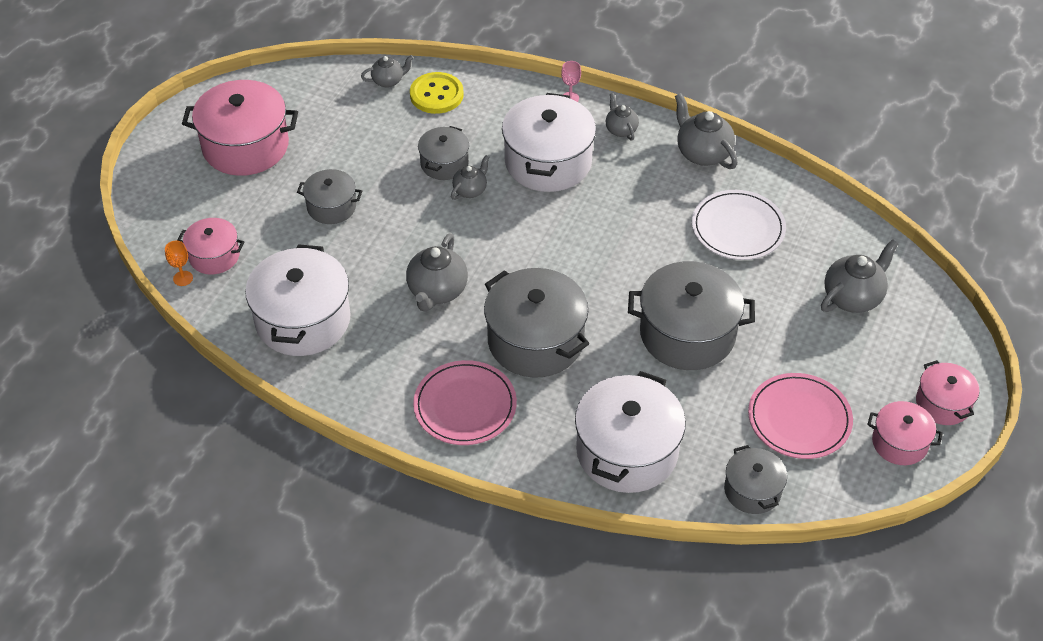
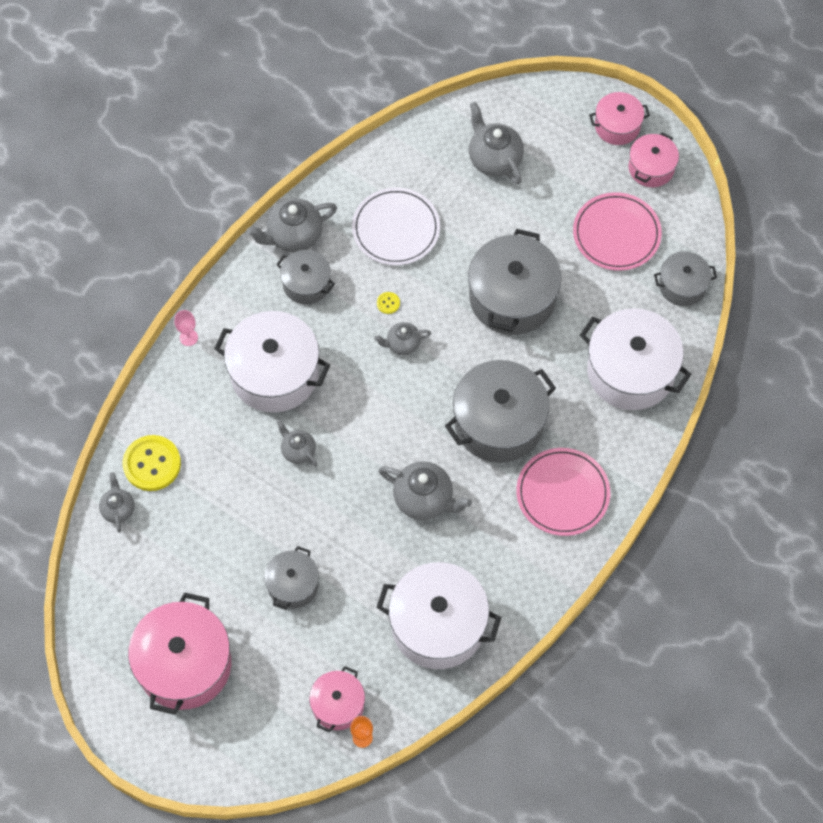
camera: 80 degrees left, 15 degrees up
grey pot [418,126,469,180] -> grey pot moved to [276,250,335,305]
grey teapot [606,93,639,141] -> grey teapot moved to [374,322,431,355]
none -> yellow button [377,292,400,314]

